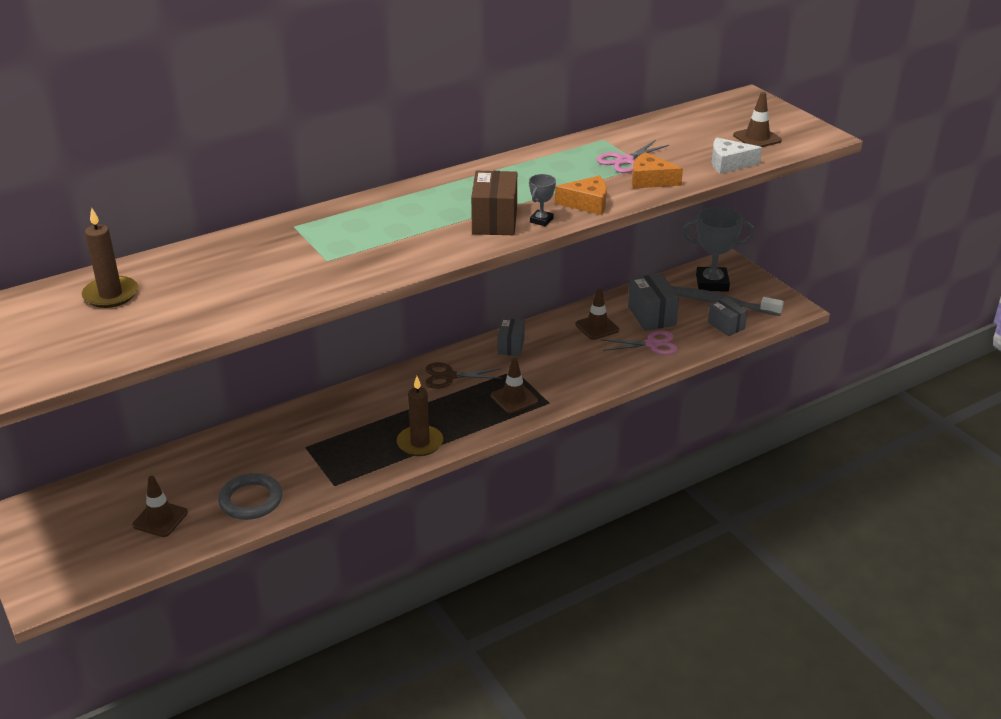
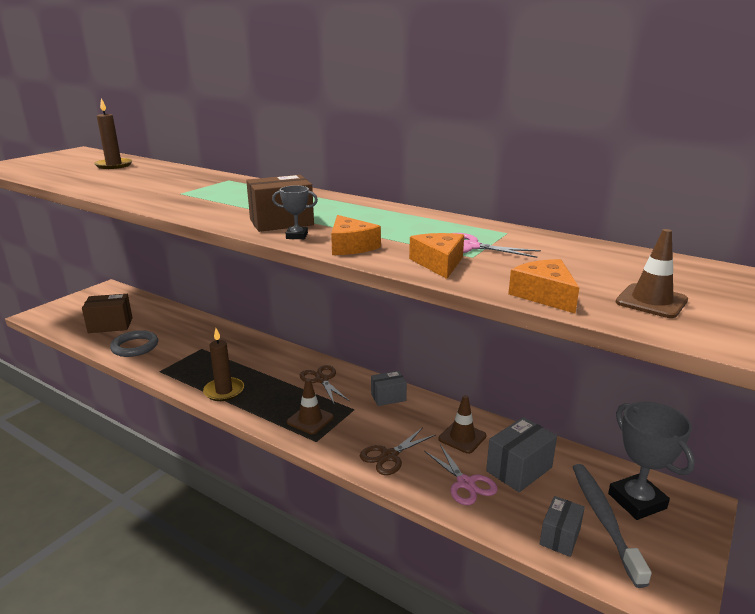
camera: 65 degrees right, 10 degrees down
brown traffic cone [132,476,188,537] -> brown box [82,294,133,333]
white cheese [712,138,762,174] -> orange cheese [508,259,579,313]
none -> brown scissors [360,427,436,475]

